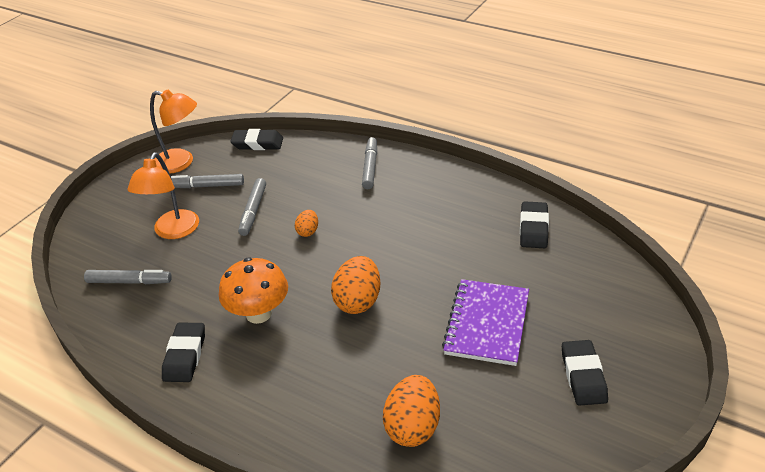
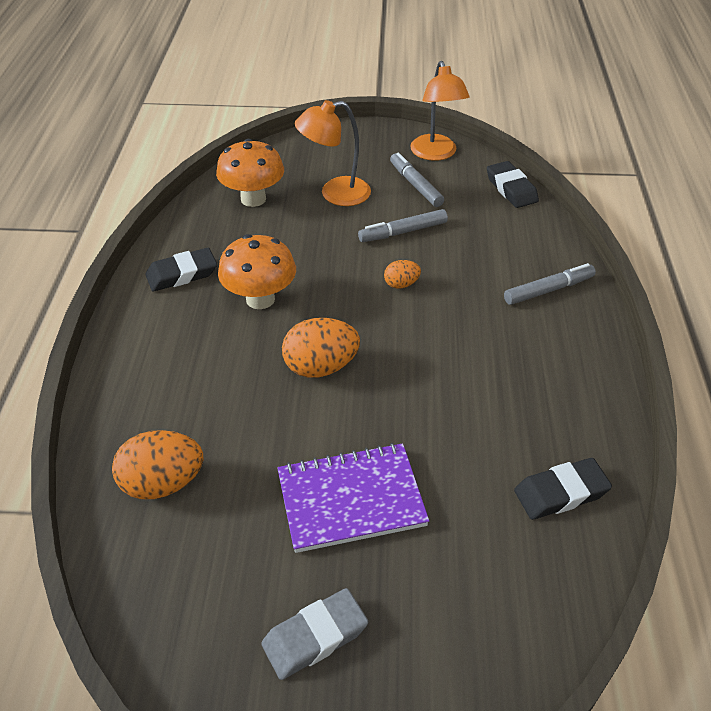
camera: 60 degrees right, 5 degrees up
grey marker [84,270,172,284] -> orange mushroom [216,139,284,207]
black eraser [562,340,608,406] -> grey eraser [261,588,368,680]

